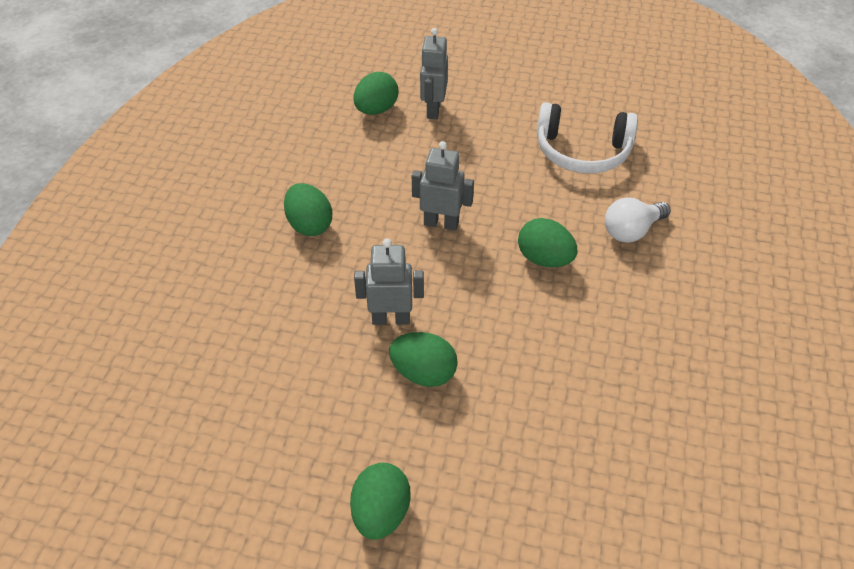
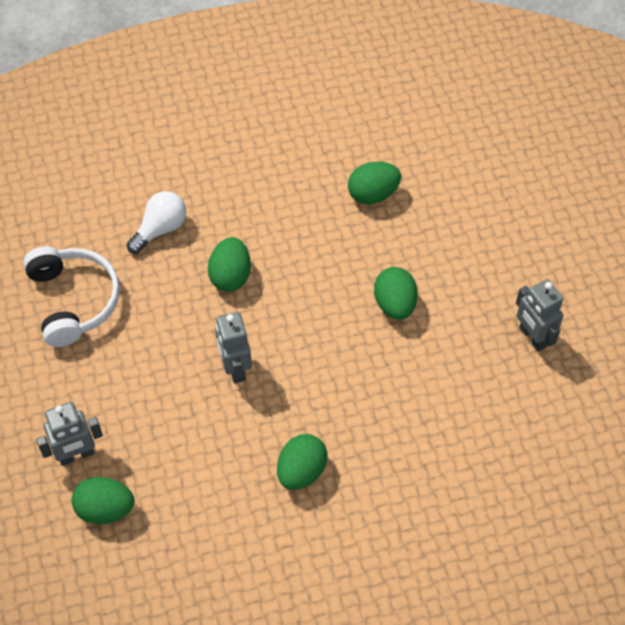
camera: 120 degrees left, 10 degrees up
green egg [350,463,410,540] -> green egg moved to [348,162,401,204]
grey robot [354,238,424,325] -> grey robot moved to [516,279,564,352]
white light bulb [605,197,671,243] -> white light bulb turned 75 degrees counterclockwise [127,191,186,254]

